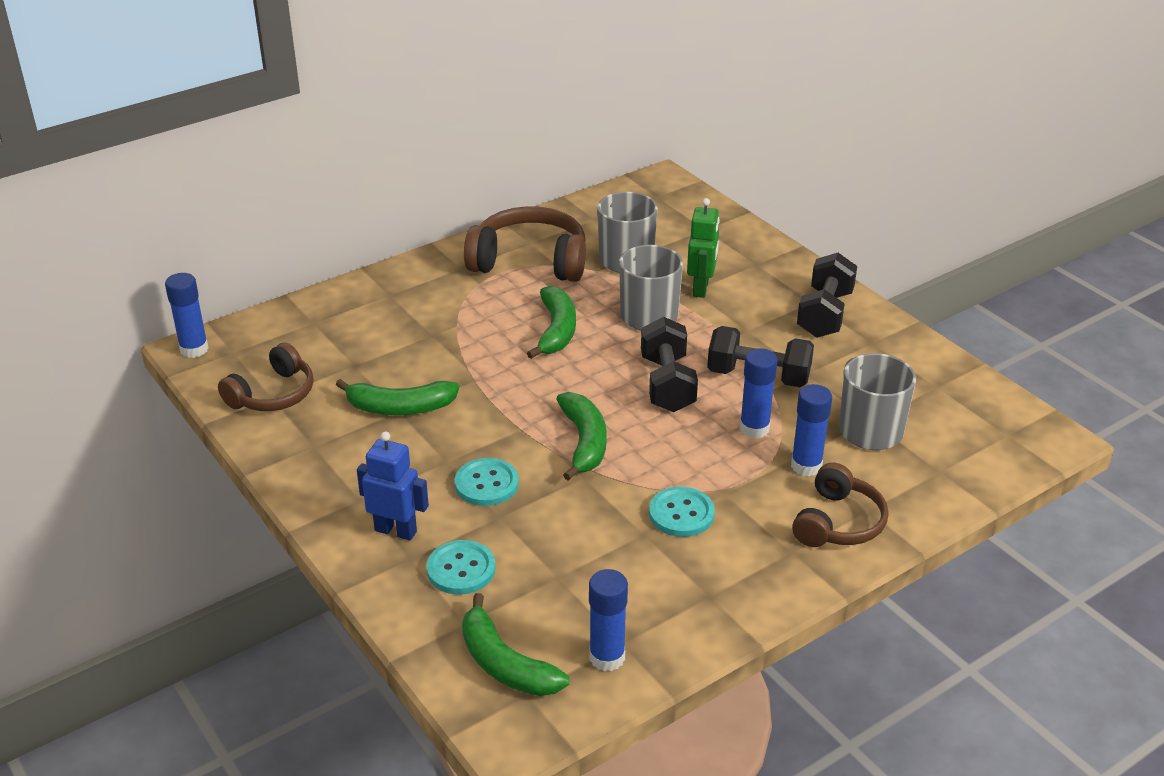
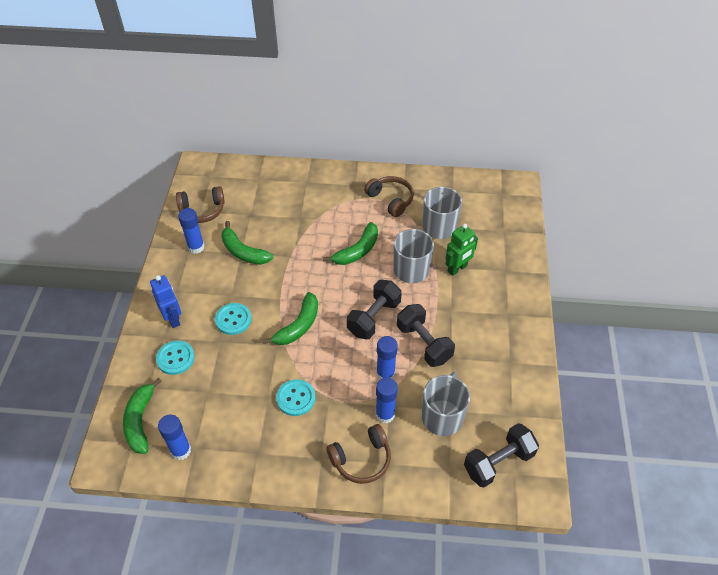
camera: 40 degrees right, 15 degrees up
blue glue stick [165,273,209,358] -> blue glue stick moved to [178,208,204,254]
brown headphones [464,206,586,282] -> brown headphones [364,176,414,217], size x0.65
black dumbbell [797,253,857,338] -> black dumbbell moved to [464,423,539,488]

